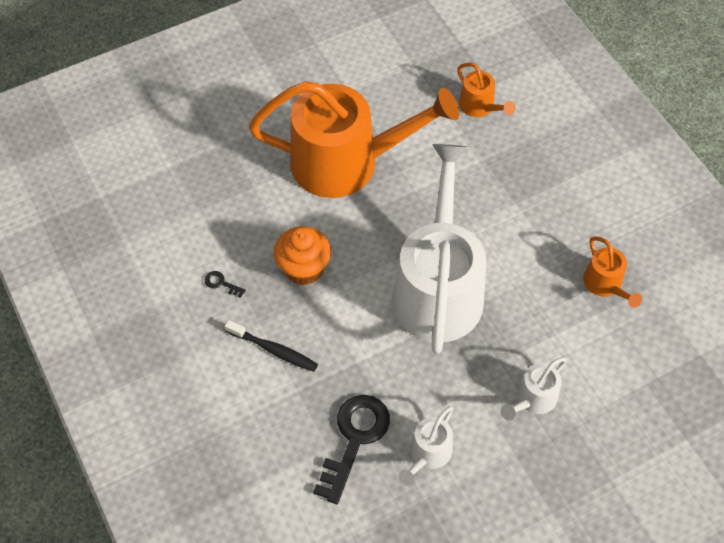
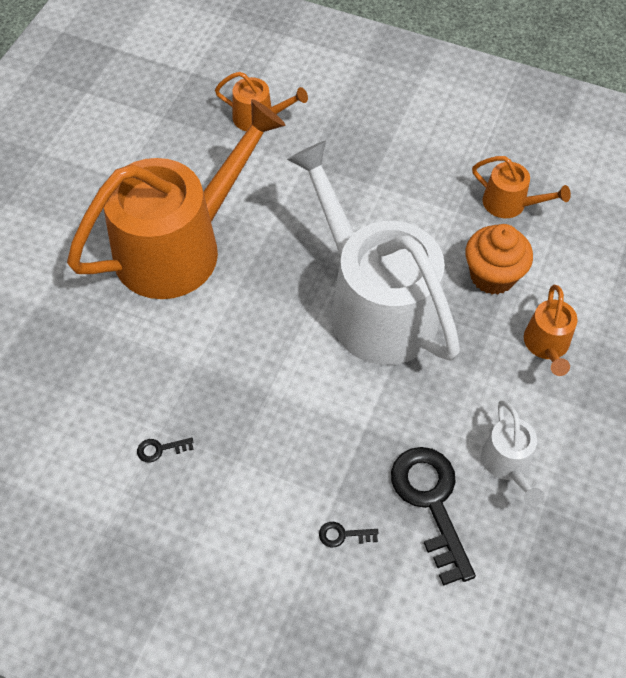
camera: 40 degrees left, 0 degrees up
black toothbrush [225,320,318,372] -> none
orange cupcake [274,226,331,285] -> orange cupcake moved to [466,224,533,295]
white watering can [501,357,567,420] -> orange watering can [524,285,578,376]
none -> black key [319,522,378,548]

